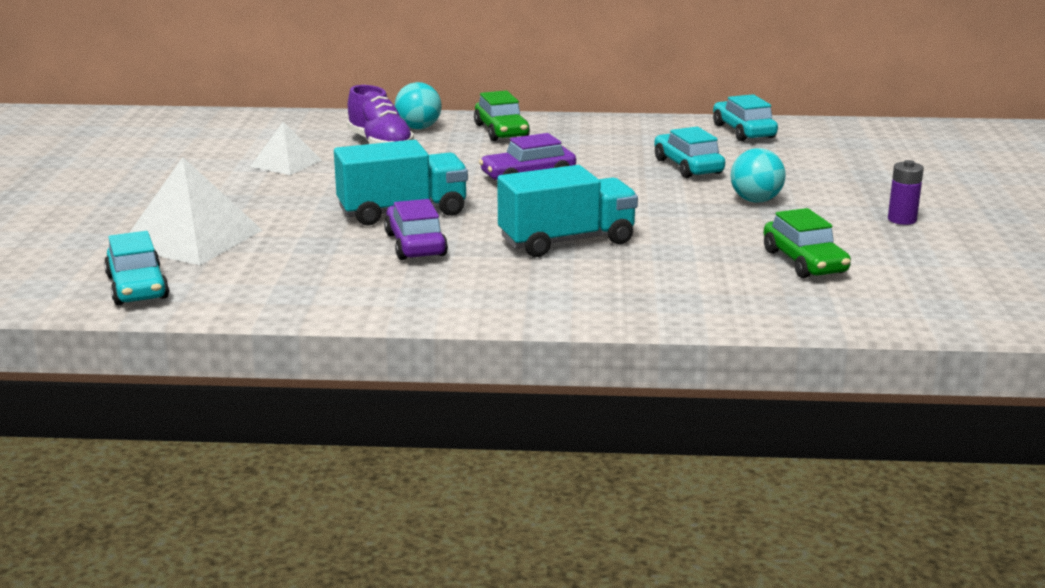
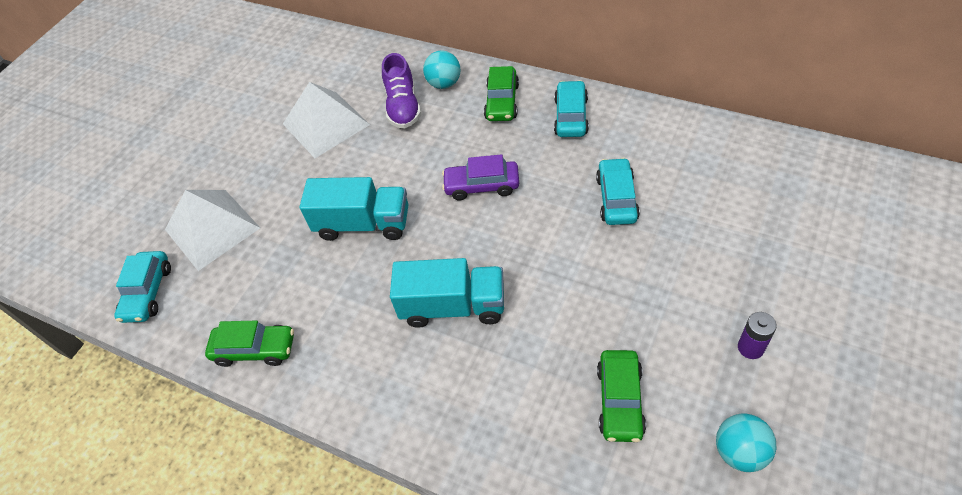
camera: 30 degrees right, 30 degrees up
white pyramid [250,122,322,175] -> white pyramid [283,82,370,158], size x1.71
purple car [384,199,448,260] -> none
turquoise car [713,94,778,141] -> turquoise car moved to [554,80,589,137]
turquoise ball [731,148,786,203] -> turquoise ball moved to [716,413,777,472]
none -> green car [205,321,294,367]

